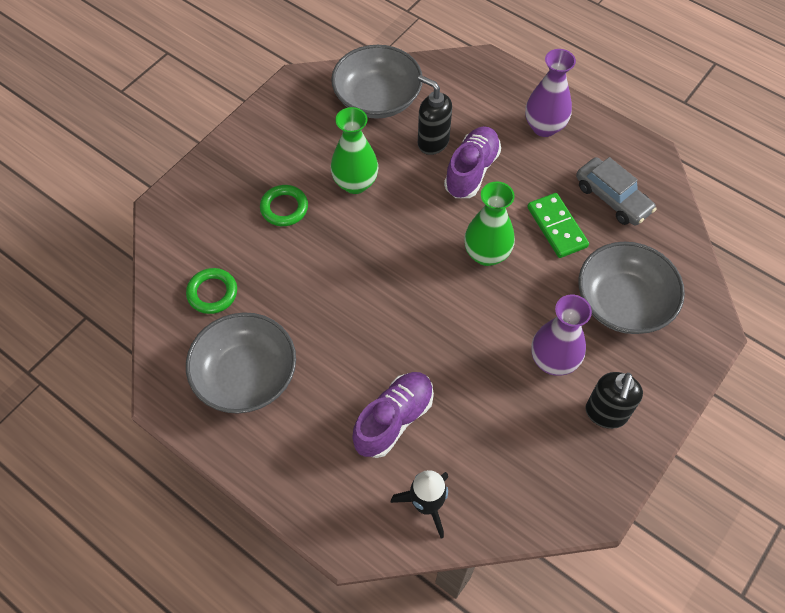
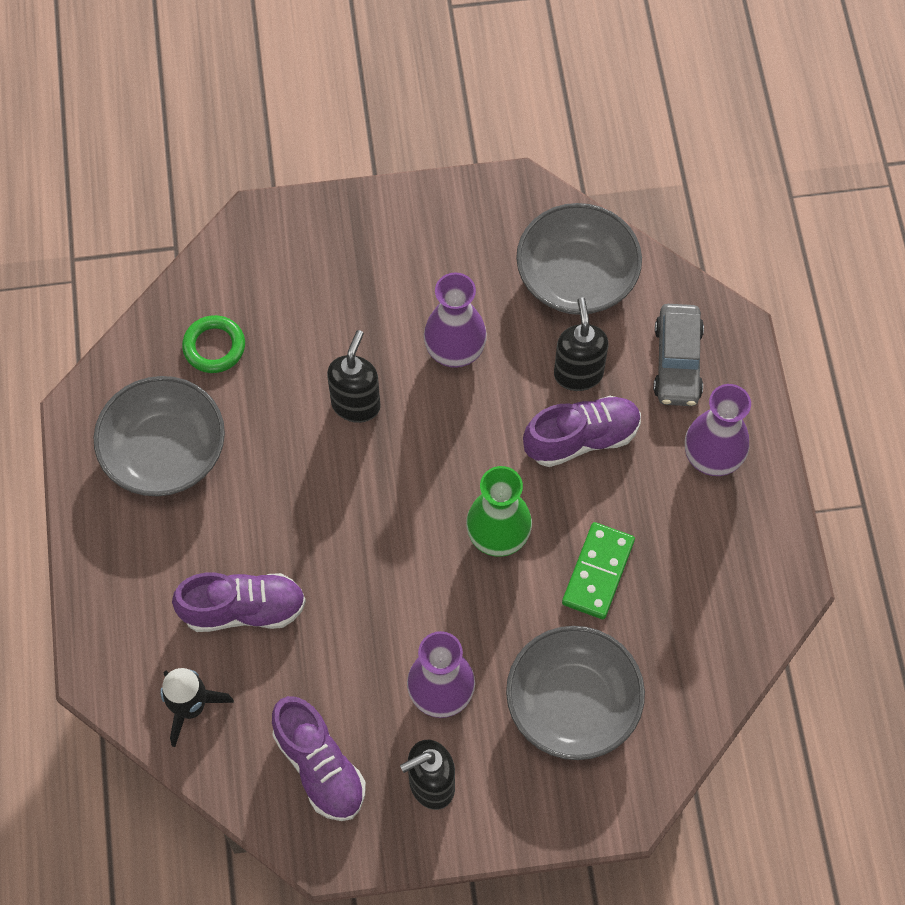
camera: 45 degrees right, 5 degrees up
green ring [260,185,308,226] -> none
green vase [331,107,378,194] -> purple vase [424,272,487,368]
grey car [576,157,657,226] -> grey car moved to [653,304,704,406]
none -> purple shoe [272,696,366,821]
none -> black soap dispenser [327,330,381,423]

